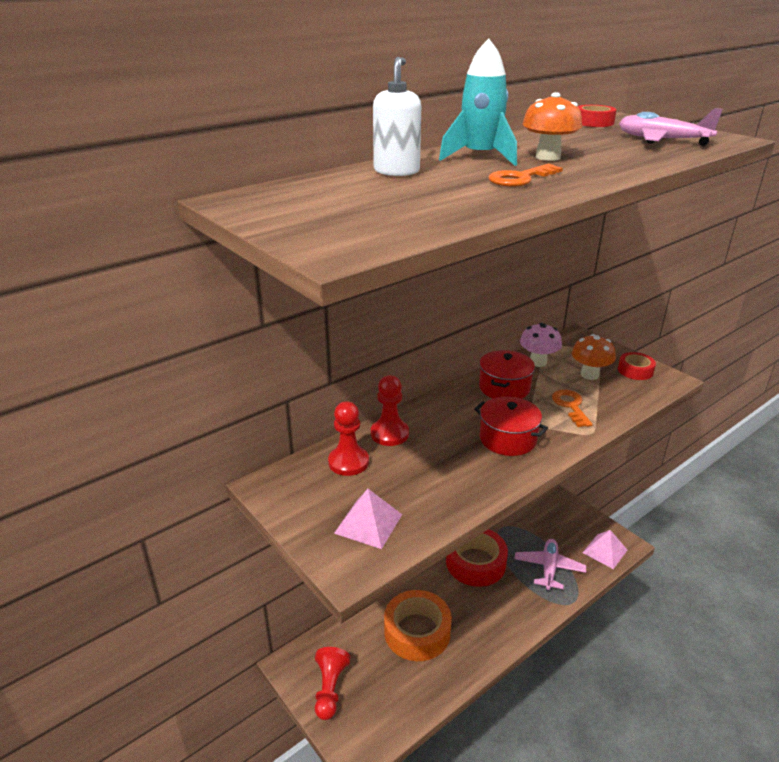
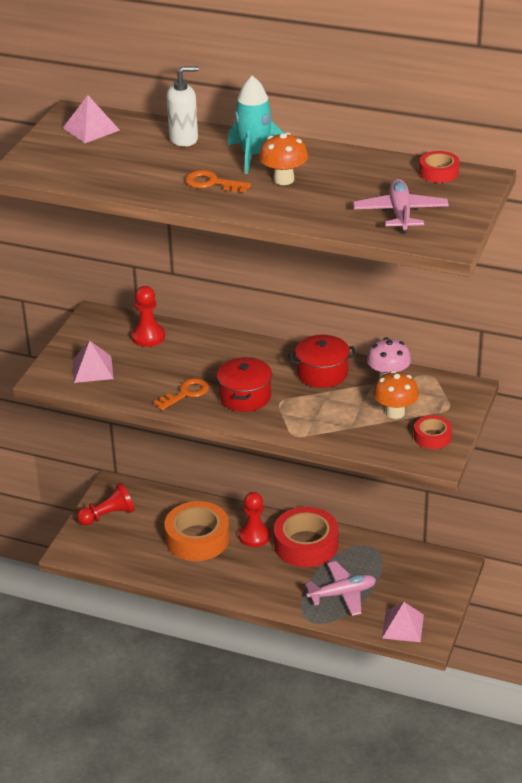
camera: 60 degrees right, 5 degrees up
red pawn [371,375,409,446] -> red pawn moved to [239,492,271,547]
orange key [552,389,593,427] -> orange key moved to [154,378,209,410]
none -> pink pyramid [63,95,120,143]

